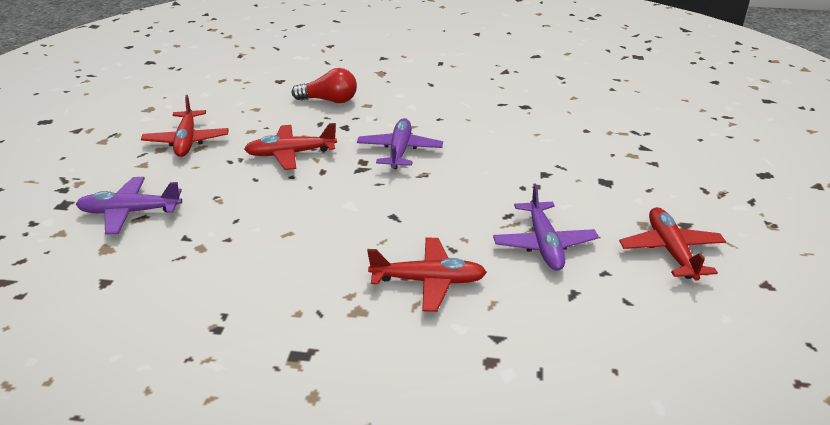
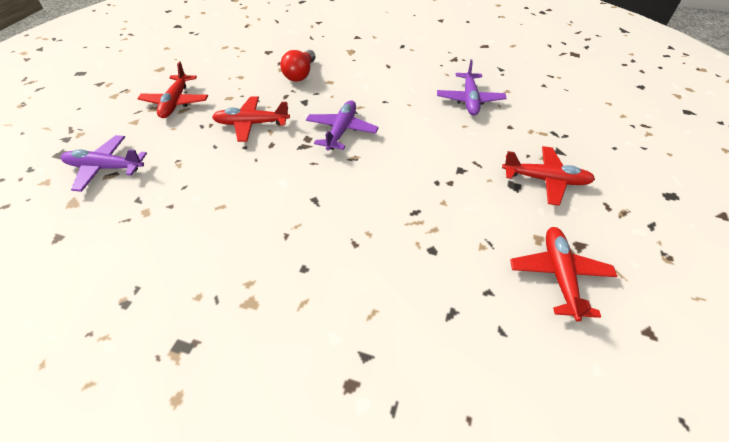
camera: 10 degrees right, 15 degrees up
red light bulb [292,68,357,103] -> red light bulb turned 90 degrees clockwise [280,50,315,82]
red plane [367,238,487,312] -> red plane moved to [502,146,595,206]
purple plane [493,184,599,271] -> purple plane moved to [437,59,507,116]

